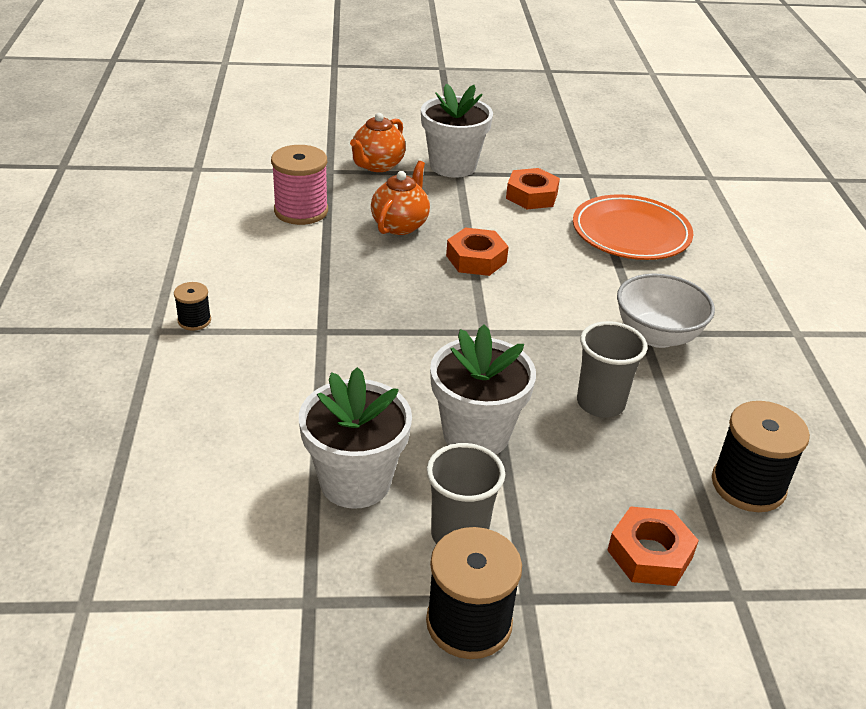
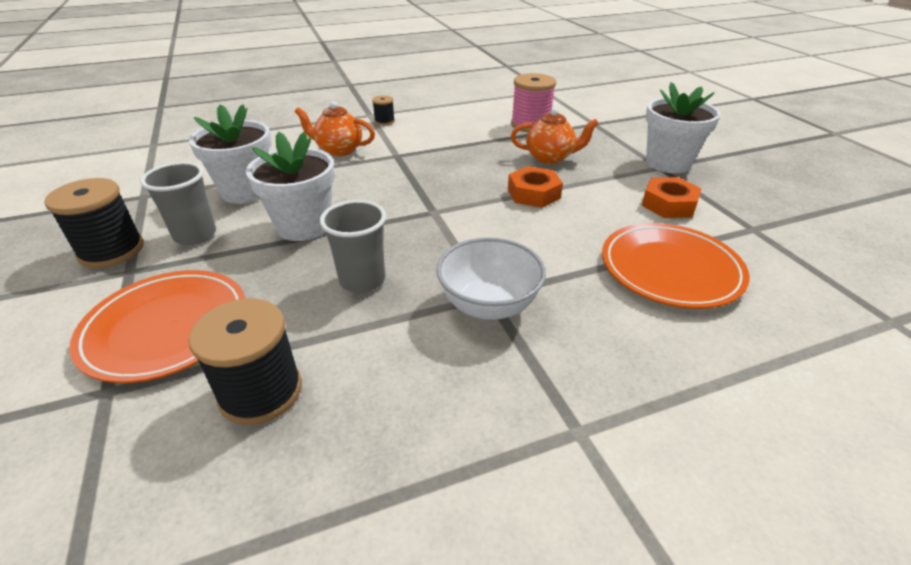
camera: 75 degrees right, 0 degrees up
orange teapot [350,113,406,172] -> orange teapot moved to [295,101,375,156]
orange nut [607,506,699,586] -> orange plate [70,270,246,383]

